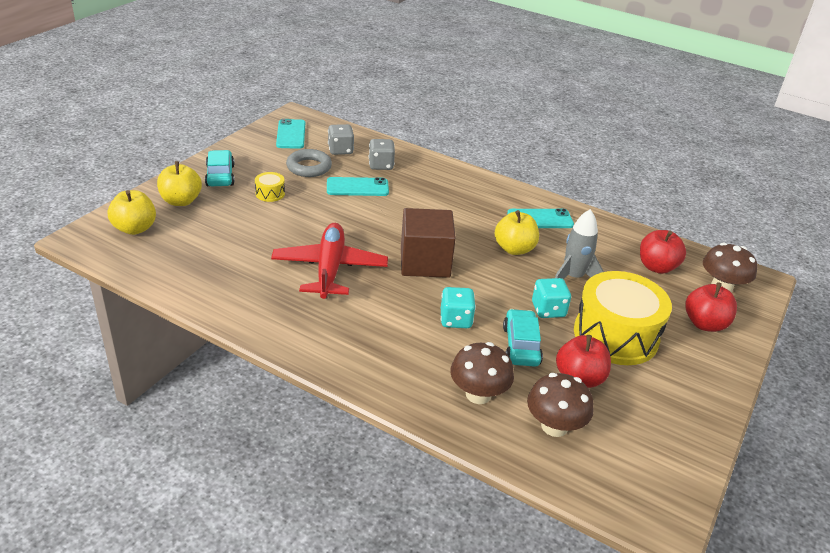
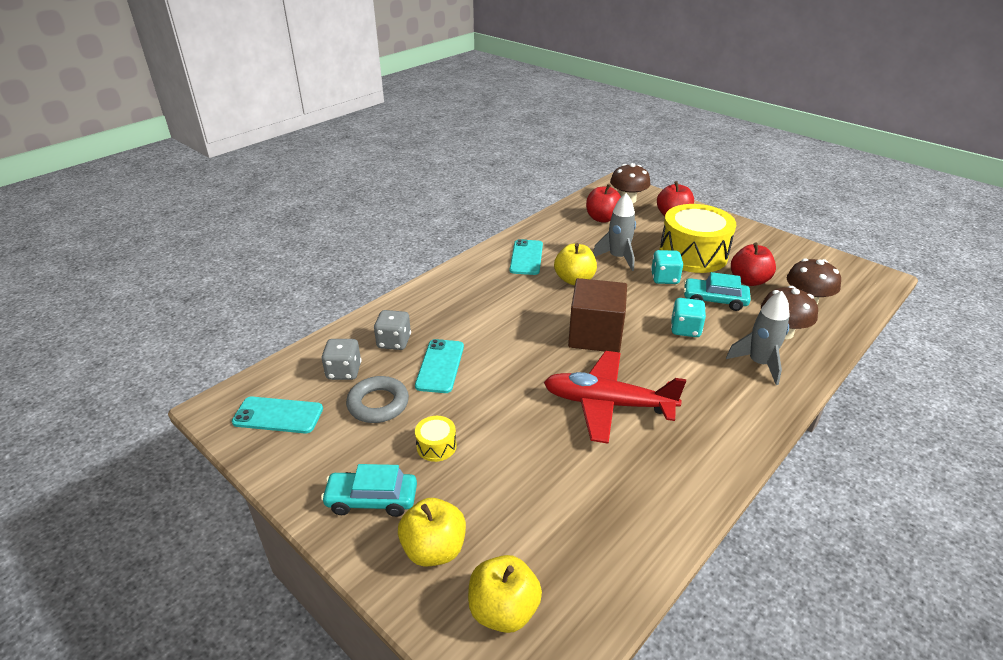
camera: 75 degrees left, 0 degrees up
none -> grey rocket [726,291,790,385]

